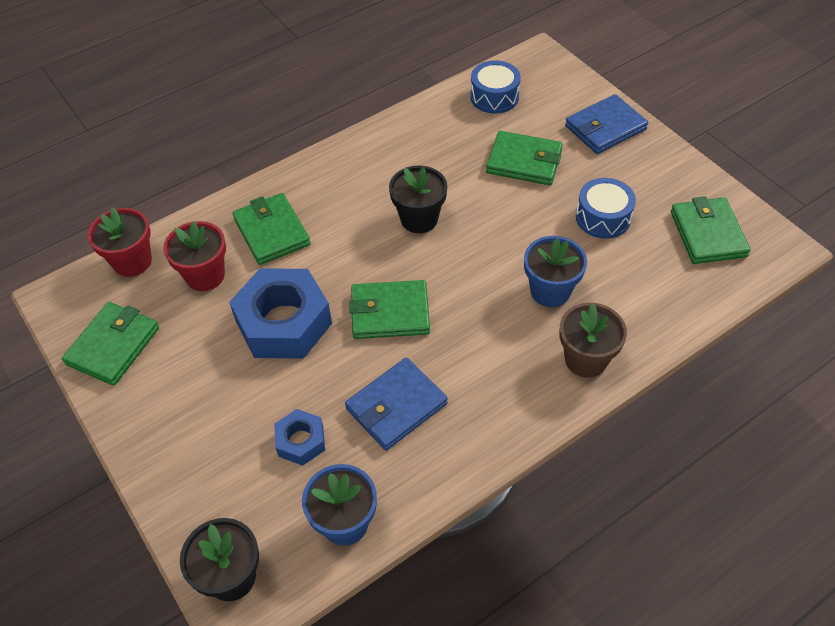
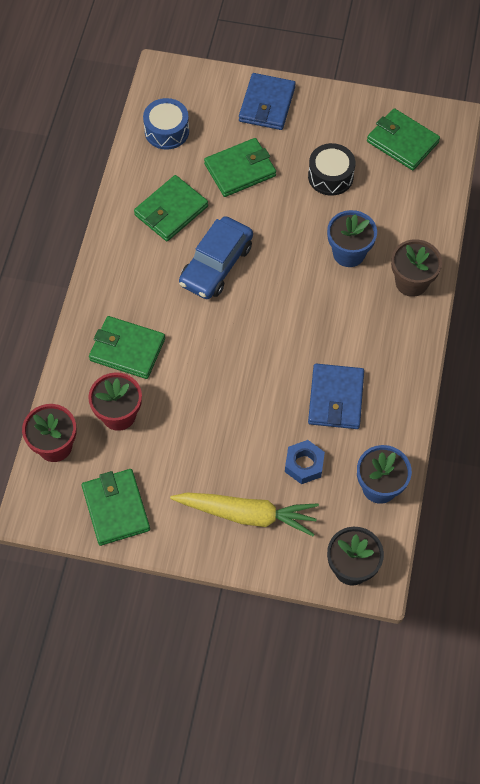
camera: 45 degrees left, 10 degrees up
blue nut [229,268,332,359] -> none
green wallet [349,280,430,339] -> green wallet moved to [134,175,208,241]
black flower pot [389,165,448,233] -> blue car [179,216,253,299]
blue drum [576,178,636,239] -> black drum [308,143,355,196]
none -> yellow carrot [170,492,319,536]

